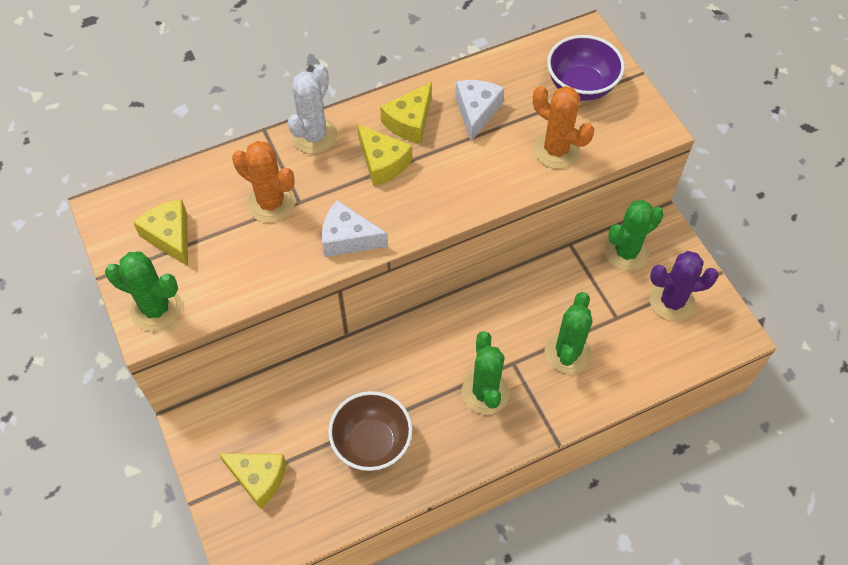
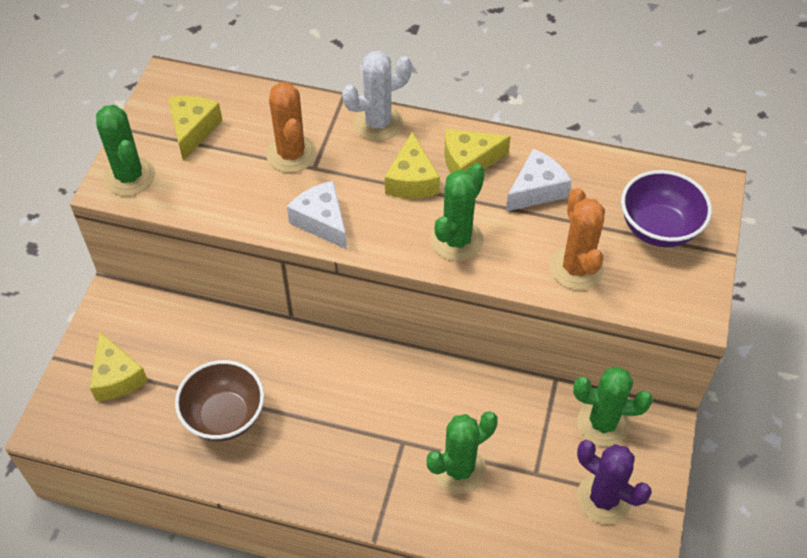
camera: 40 degrees right, 5 degrees down
green cactus [462,331,509,414] -> green cactus moved to [430,163,485,261]

